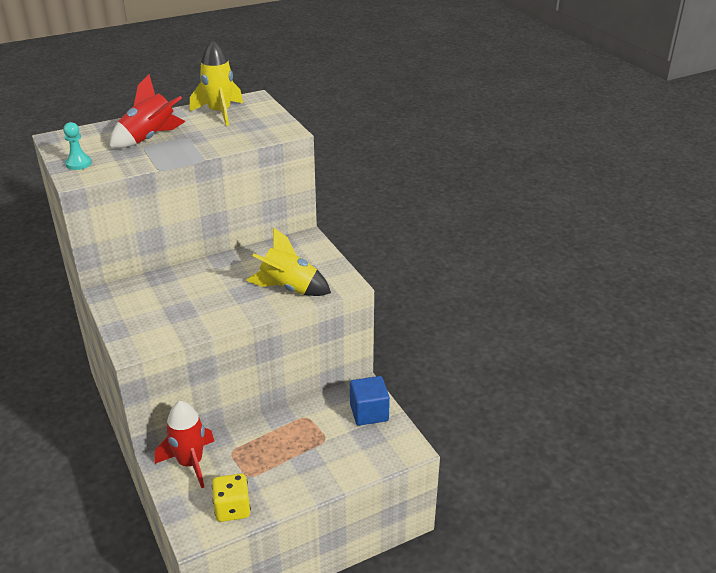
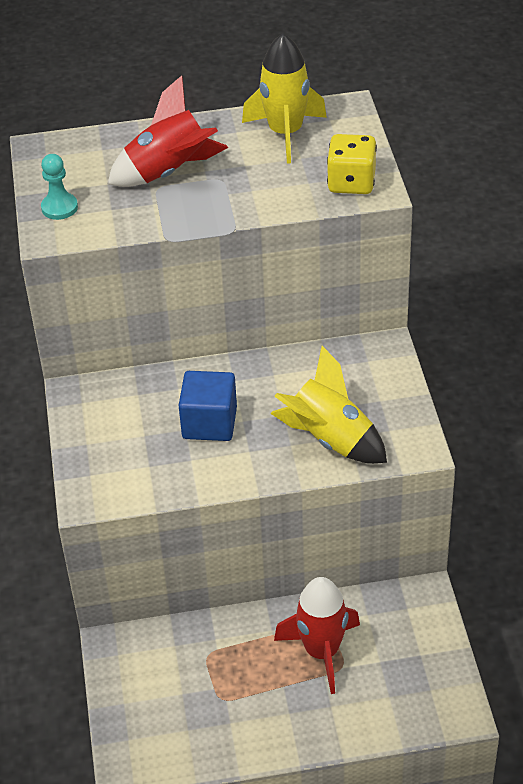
camera: 20 degrees right, 10 degrees up
red rocket [155,401,214,488] -> red rocket moved to [274,577,360,694]
yellow dice [212,473,251,522] -> yellow dice moved to [327,134,377,194]
blue cube [350,376,390,426] -> blue cube moved to [178,371,237,441]

